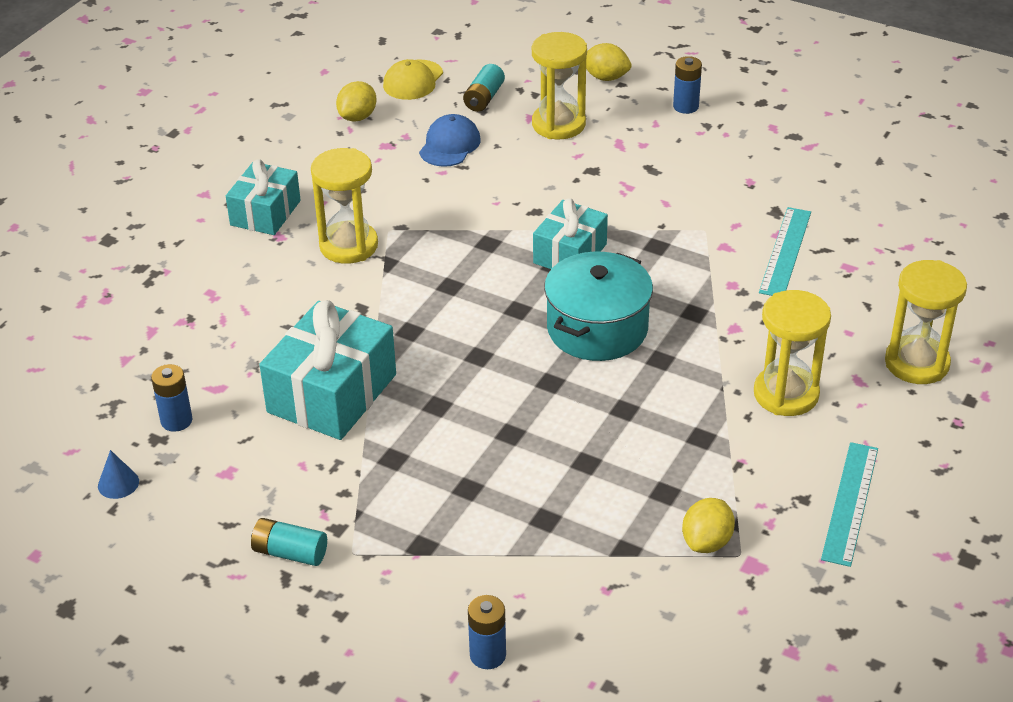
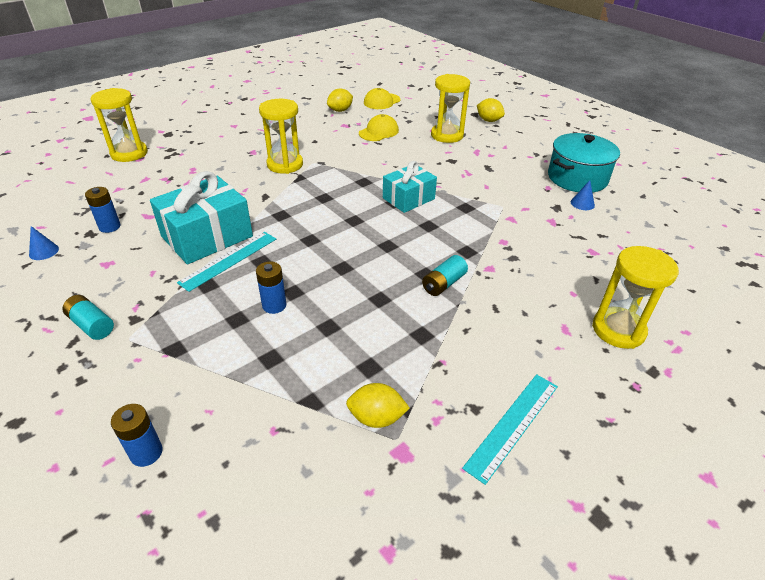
camera: 20 degrees right, 0 degrees up
turquoise gift [226,159,301,235] -> none
blue cap [419,114,481,167] -> yellow cap [359,114,399,141]
turquoise battery [463,64,505,112] -> turquoise battery moved to [422,255,468,296]
turquoise pot [544,252,653,361] -> turquoise pot moved to [548,133,620,193]
blue battery [673,56,702,114] -> blue battery moved to [256,262,286,314]
yellow lemon [682,498,735,553] -> yellow lemon turned 45 degrees clockwise [346,383,410,428]
yellow hourglass [754,290,831,416] -> yellow hourglass moved to [91,88,148,162]
turquoise ruler [759,207,811,296] -> turquoise ruler moved to [177,232,276,292]
none -> blue cone [571,180,595,210]

